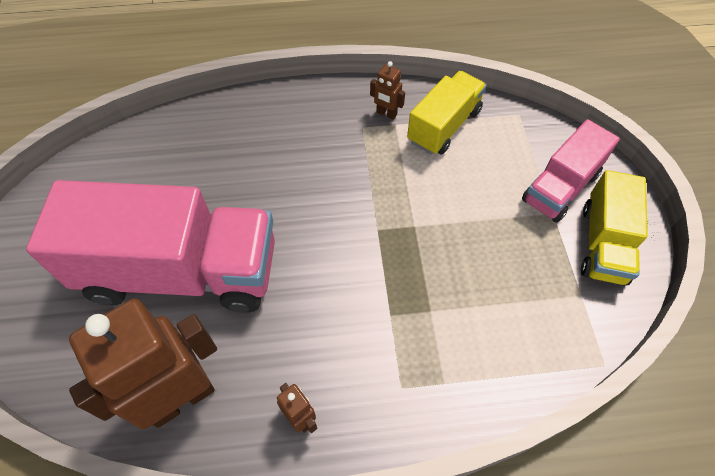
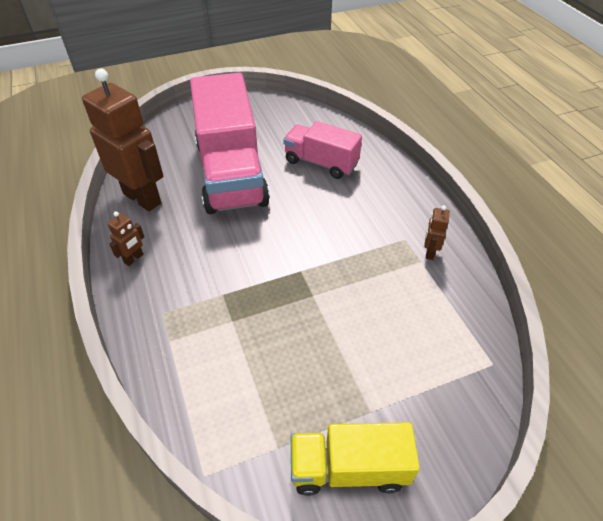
camera: 75 degrees right, 10 degrees down
yellow truck [407,71,487,155] -> none
pink truck [522,119,620,223] -> pink truck moved to [283,121,362,179]

